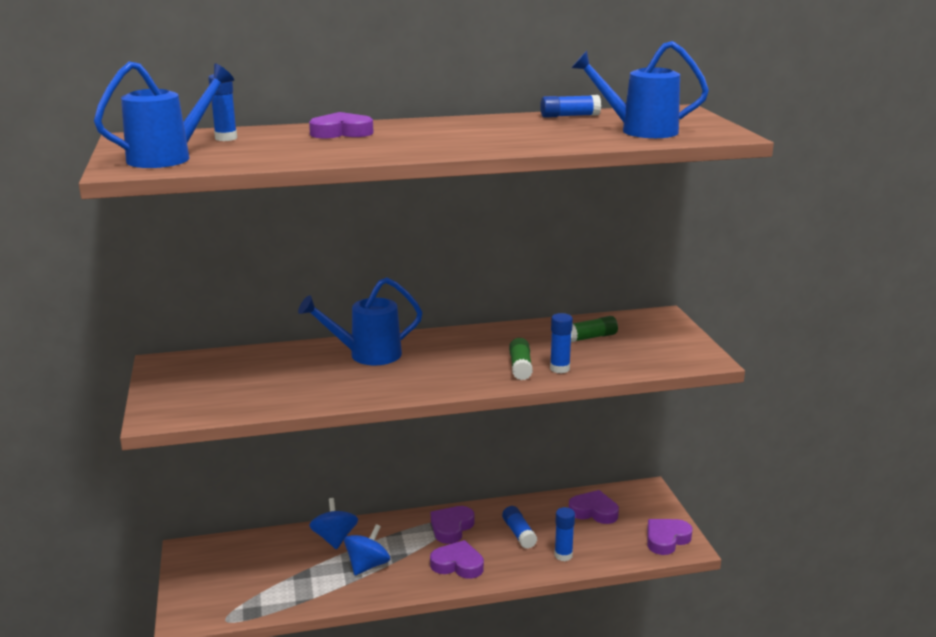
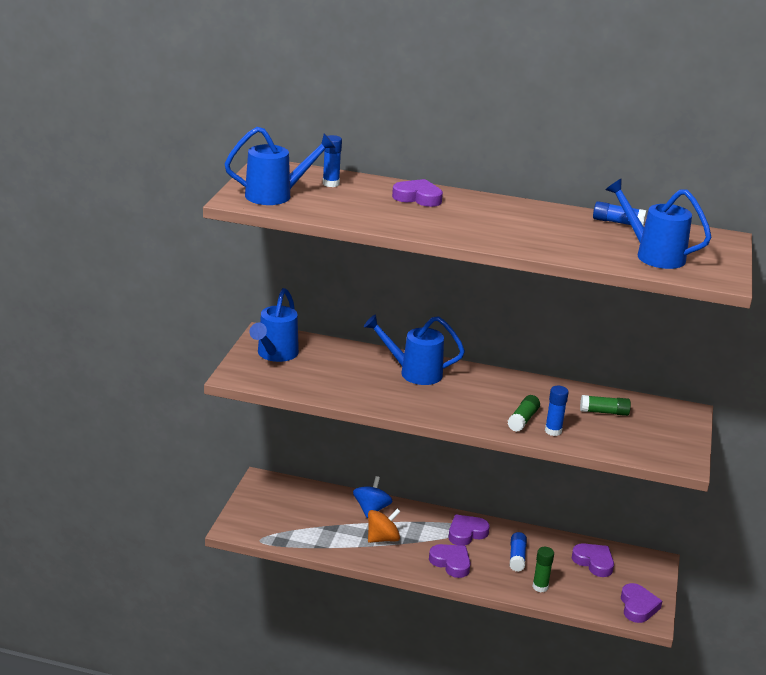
camera: 25 degrees right, 5 degrees up
blue spinning top [344,524,390,575] -> orange spinning top [368,509,401,543]
blue glue stick [554,507,575,561] -> green glue stick [532,547,554,592]
purple heart [647,519,693,555] -> purple heart turned 105 degrees clockwise [621,583,662,623]
none -> blue watering can [249,288,299,362]

